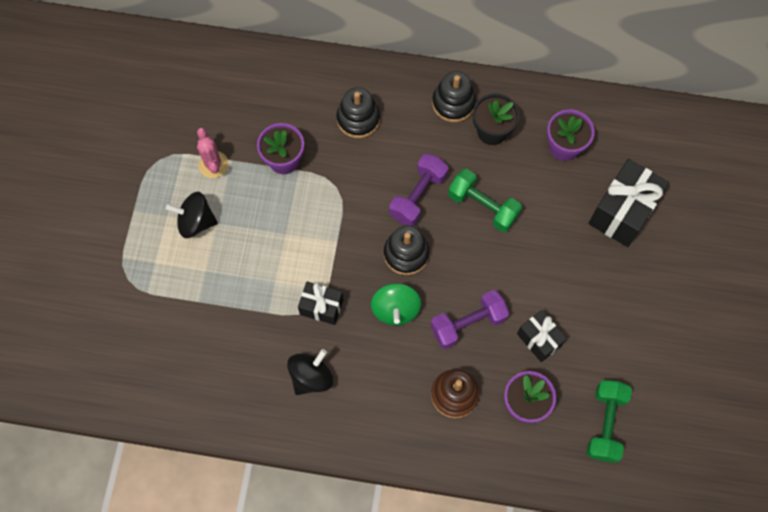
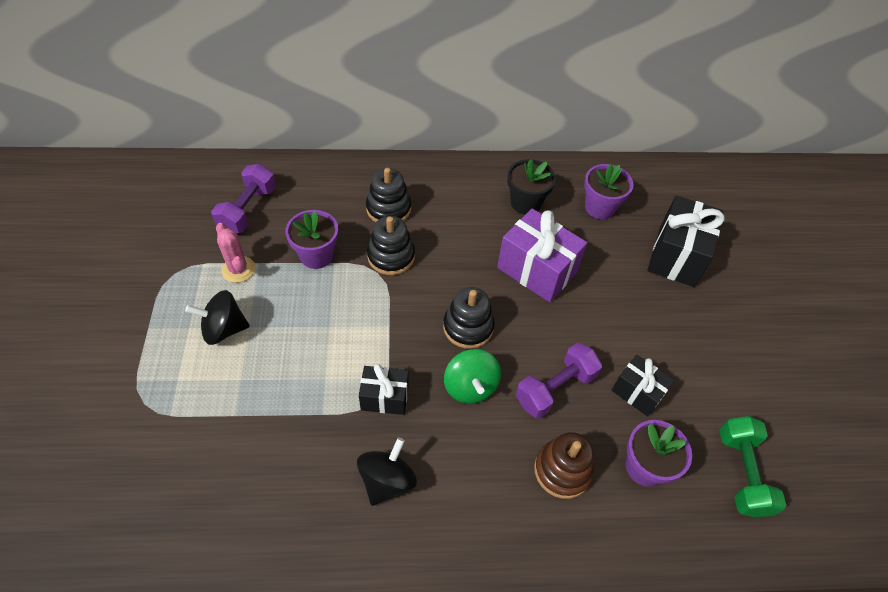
camera: 15 degrees left, 15 degrees down
purple dumbbell [389,154,448,226] -> purple dumbbell moved to [211,164,276,233]
black stacking toy [432,71,476,122] -> black stacking toy moved to [367,216,415,275]
green dumbbell [448,169,522,232] -> purple gift [497,208,587,302]

